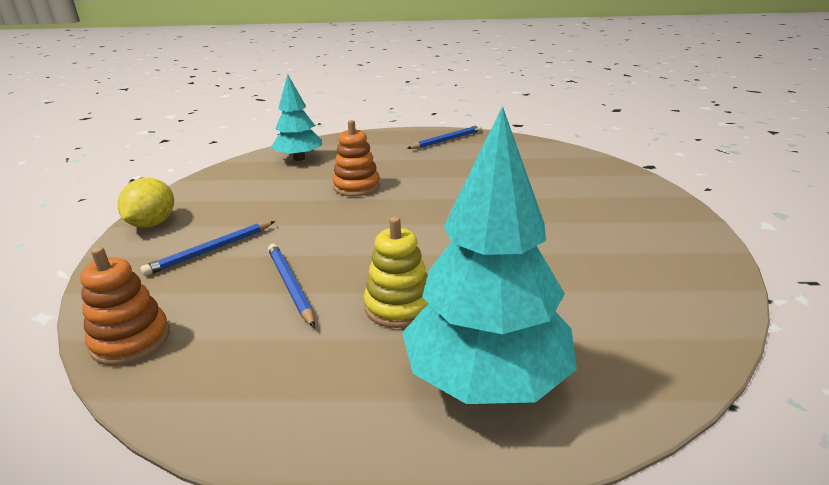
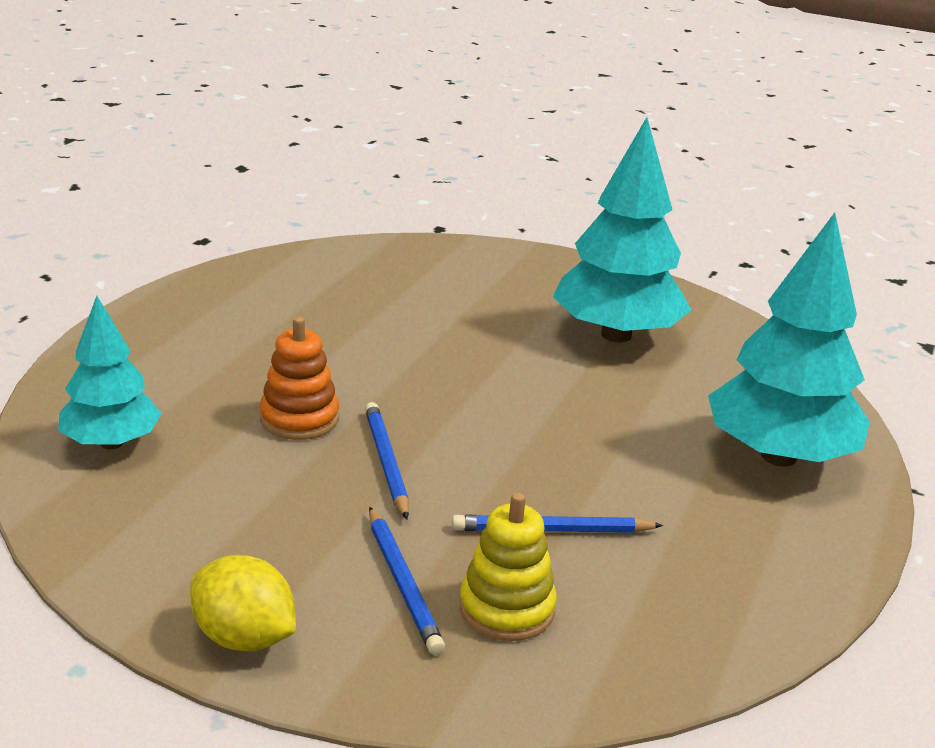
camera: 70 degrees left, 0 degrees up
orange stacking toy [80,247,170,365] -> none
yellow stacking toy [364,217,428,328] -> yellow stacking toy moved to [459,492,557,641]
blue pencil [407,125,482,149] -> blue pencil moved to [365,402,409,519]
none -> turquoise tree [553,117,691,342]

